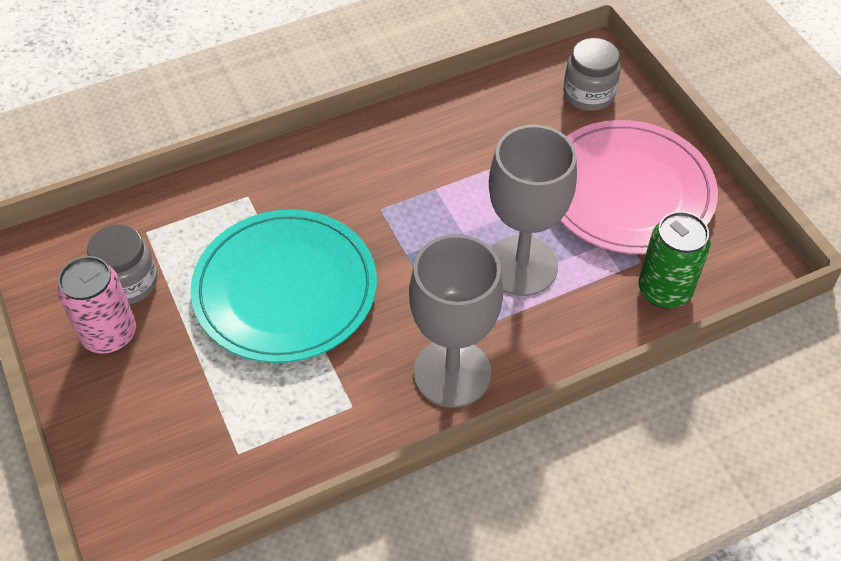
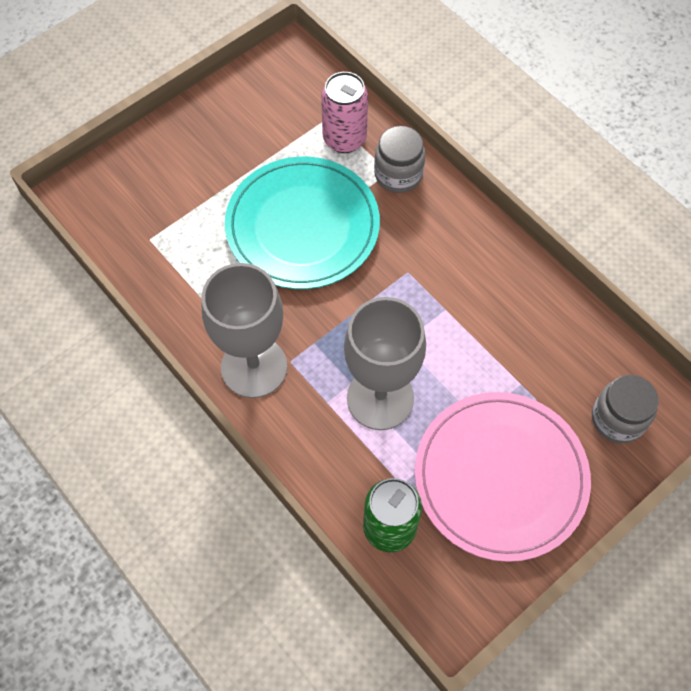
camera: 75 degrees right, 10 degrees up
pink can [58,256,136,354] -> pink can moved to [321,72,368,153]
grey jar [87,224,157,305] -> grey jar moved to [374,126,425,193]

